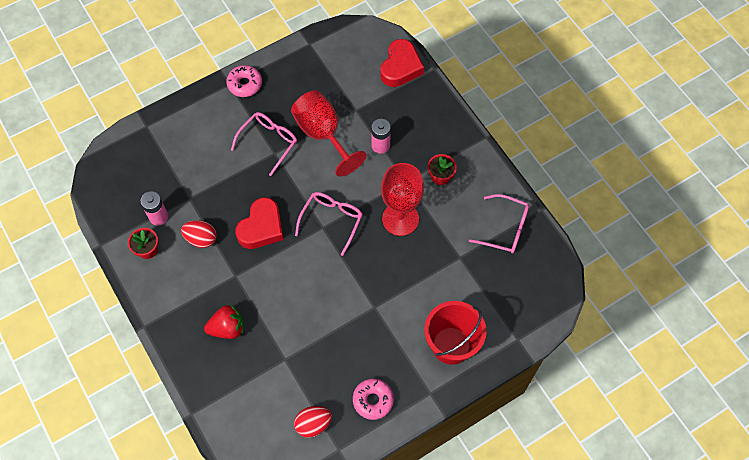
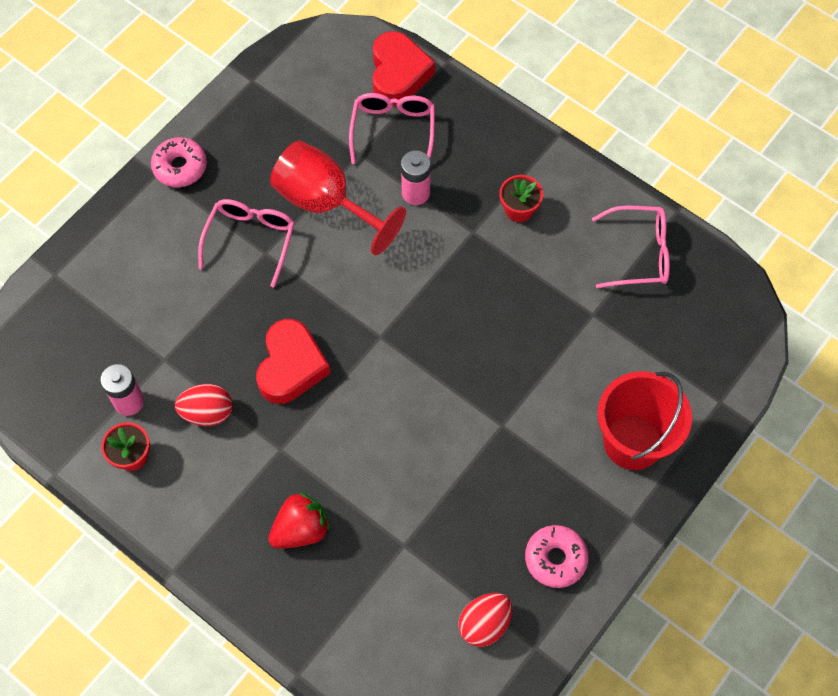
camera: 20 degrees left, 0 degrees up
pink glasses [295,192,363,256] -> pink glasses moved to [349,93,435,164]
red goblet [381,163,424,236] -> none

